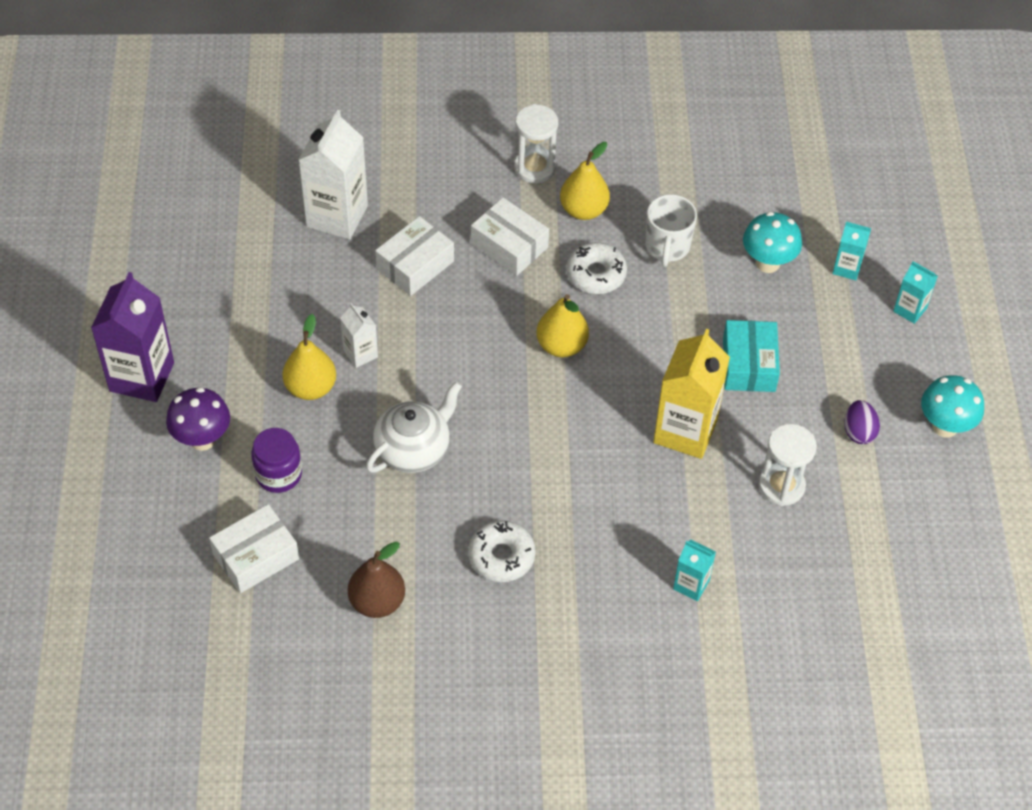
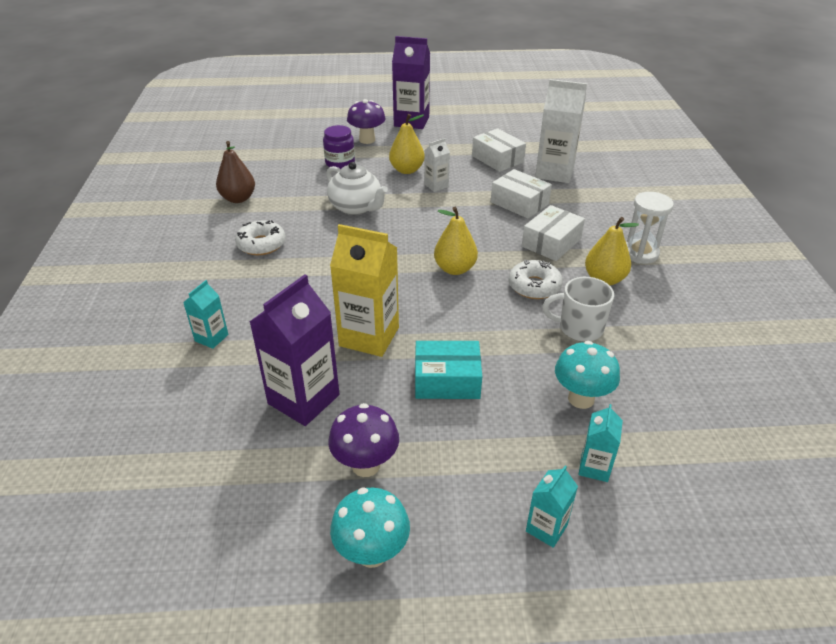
camera: 90 degrees right, 15 degrees down
white box [209,504,299,593] -> white box moved to [472,128,526,172]
white hourglass [759,424,817,506] -> purple carton [250,274,340,426]
purple egg [844,400,880,444] -> purple mushroom [328,403,399,477]

